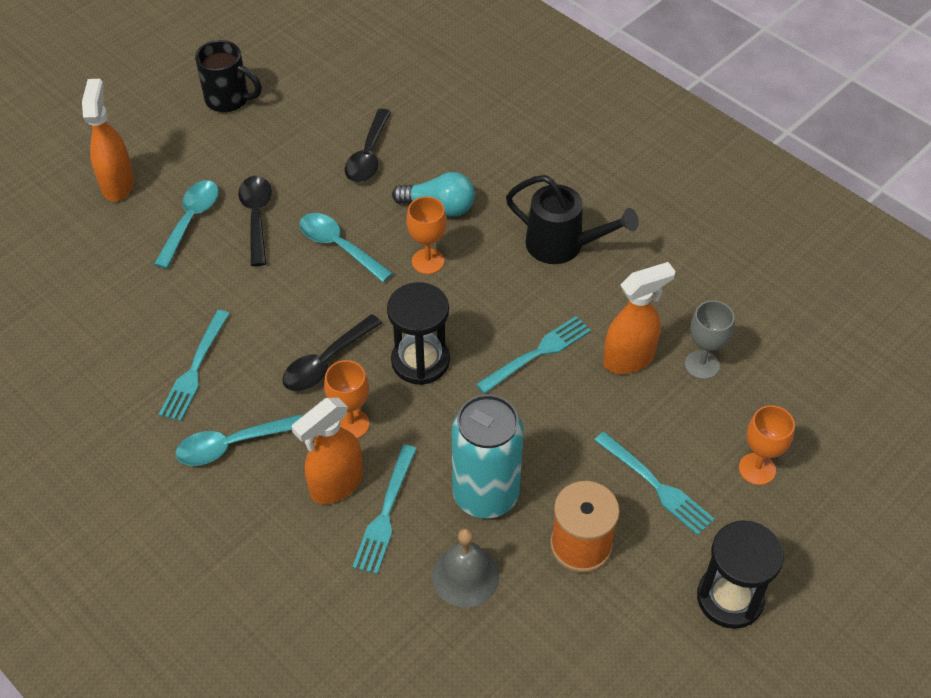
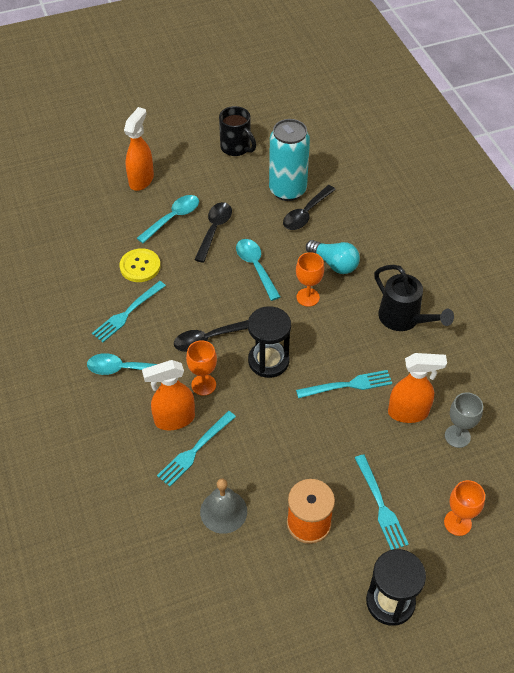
camera: 25 degrees right, 0 degrees up
turquoise can [452,394,524,519] -> turquoise can moved to [269,119,310,201]
none -> yellow button [119,248,161,282]

